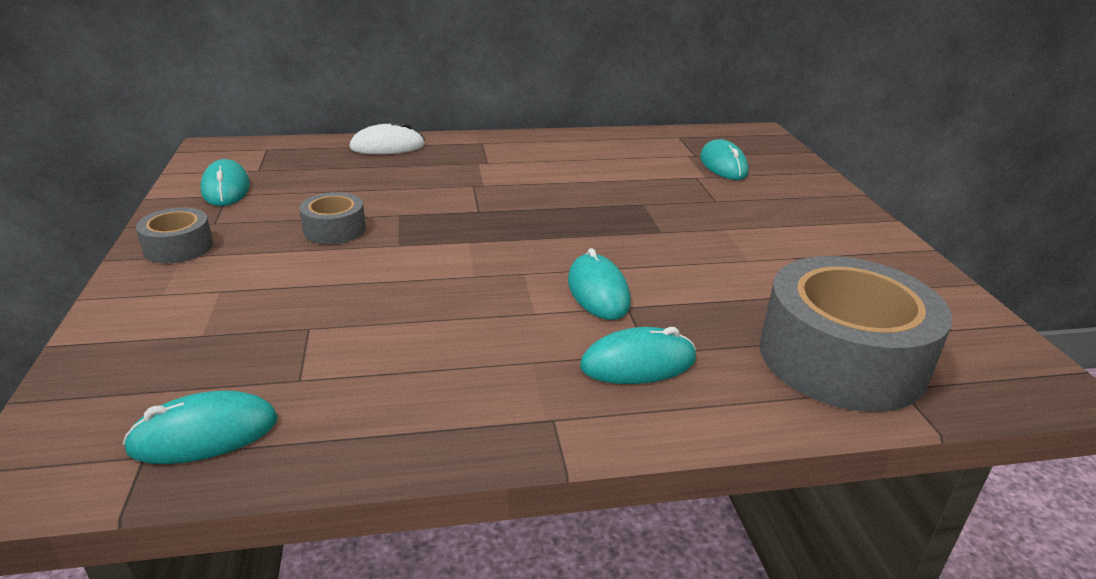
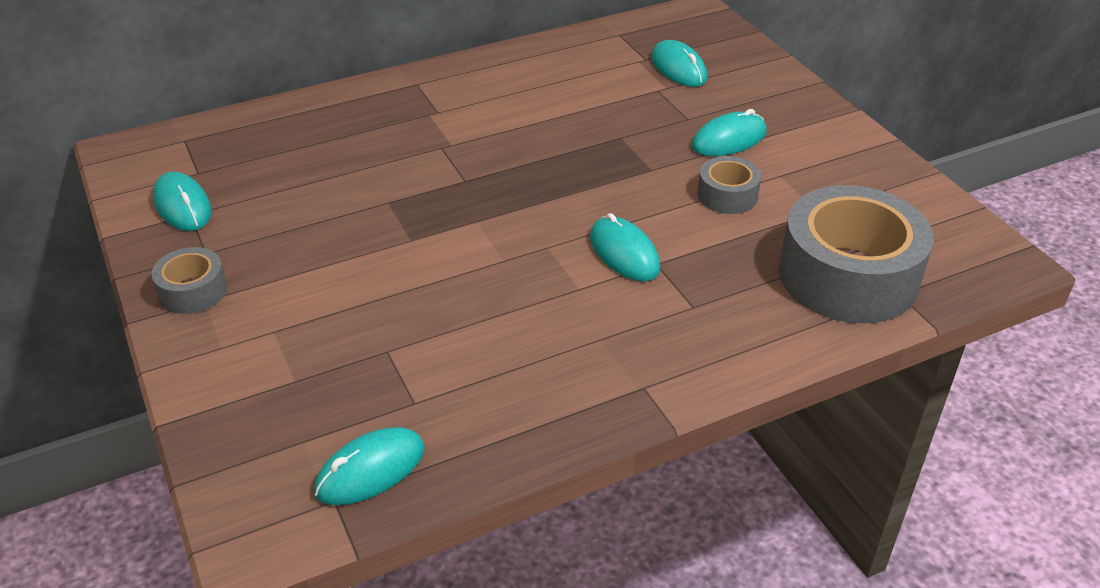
camera: 15 degrees left, 10 degrees up
grey tape [299,192,366,244] -> grey tape moved to [697,156,761,214]
white mouse [349,122,425,154] -> none
turquoise mouse [580,327,696,384] -> turquoise mouse moved to [692,109,767,156]

